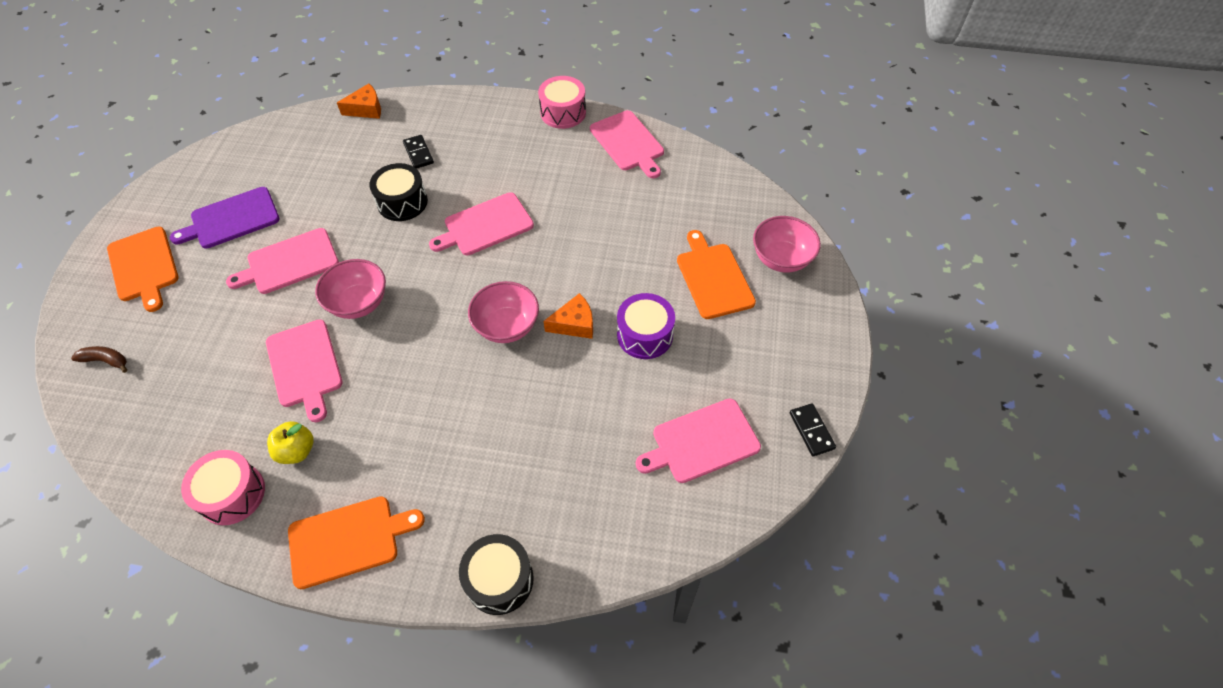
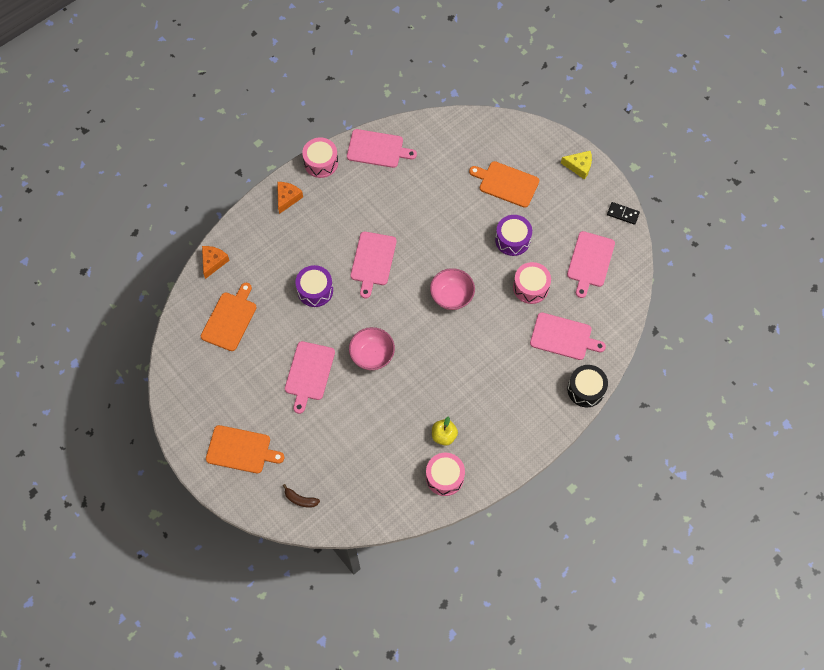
camera: 50 degrees left, 10 degrees up
brown banana [71,346,127,373] -> brown banana turned 120 degrees counterclockwise [283,484,320,508]
purple cutting board [170,187,279,249] -> none
pink cutting board [266,319,343,422] -> pink cutting board moved to [530,312,606,360]
orange cutting board [288,496,425,589] -> orange cutting board moved to [201,283,257,351]
black drum [369,163,428,221] -> purple drum [295,265,333,307]
black domino [403,135,434,169] -> none
orange cheese [544,293,593,339] -> orange cheese moved to [277,182,303,214]
pink bowl [753,216,821,272] -> none
none -> pink drum [513,262,551,304]
none -> yellow cheese [561,151,592,180]

